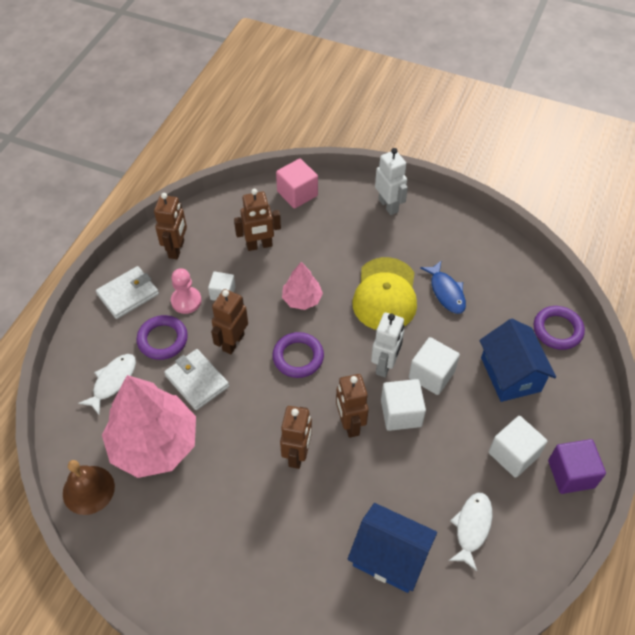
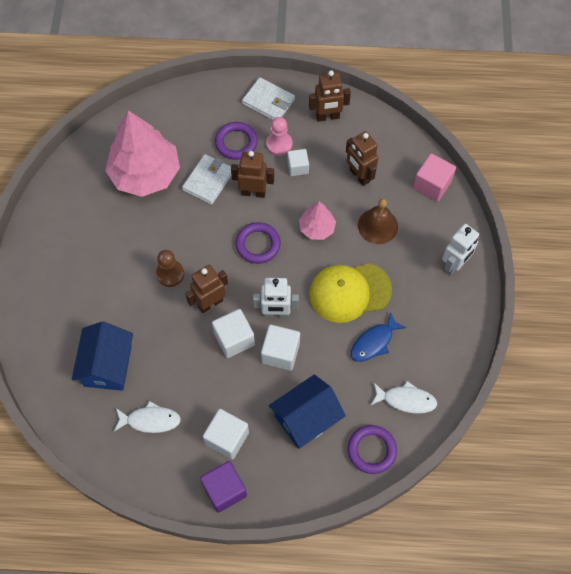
camera: 70 degrees right, 10 degrees up
brown bell [63,460,115,515] -> brown bell moved to [358,199,398,244]
white fish [78,354,136,415] -> white fish moved to [371,381,437,414]
brown robot [280,406,312,469] -> brown pawn [156,250,184,287]

